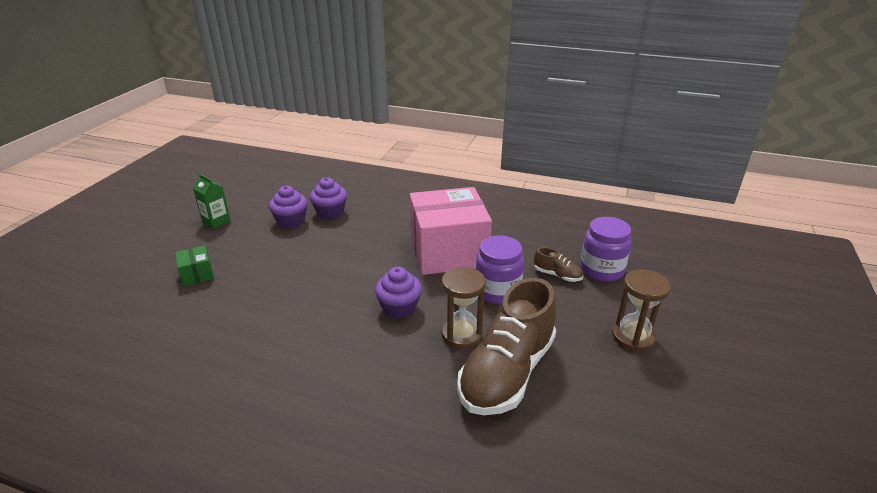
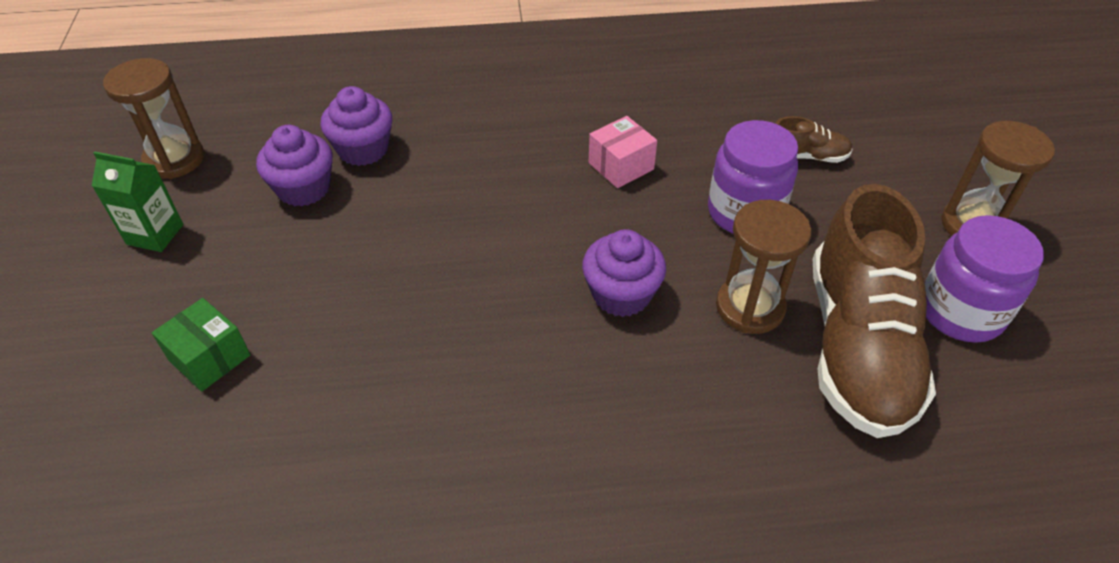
camera: 25 degrees left, 15 degrees up
pink box [410,187,492,275] -> pink box [589,116,657,188], size x0.41
purple jar [580,217,632,282] -> purple jar moved to [925,215,1044,343]
none -> brown hourglass [103,58,204,179]

